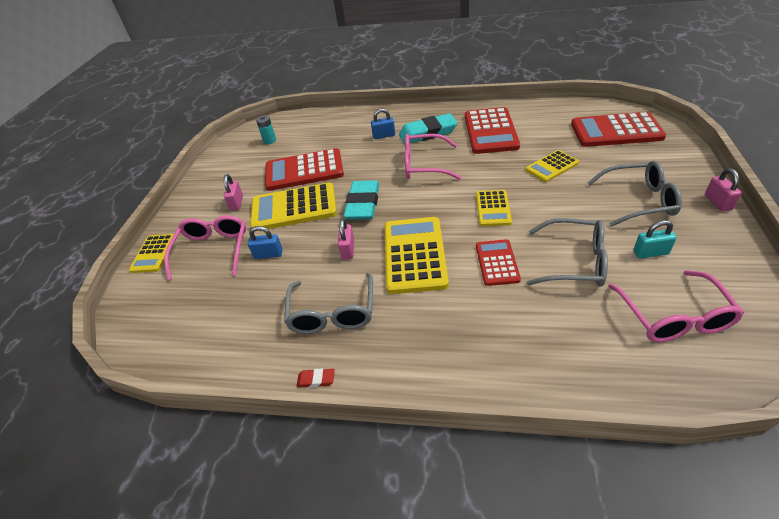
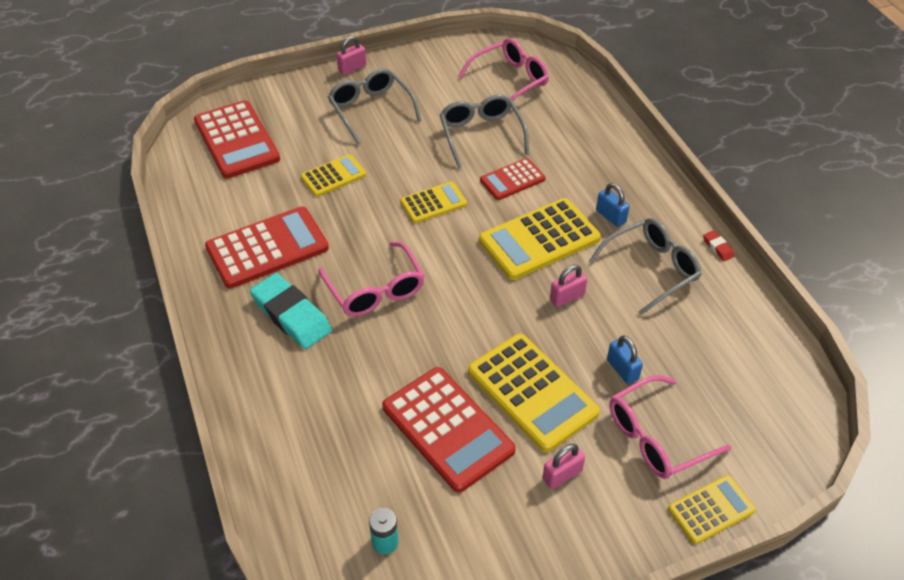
camera: 125 degrees left, 5 degrees up
turquoise eraser [344,180,379,220] -> none
blue padlock [371,109,395,139] -> blue padlock moved to [596,183,630,227]
yellow calculator [525,150,579,182] -> yellow calculator turned 60 degrees counterclockwise [300,154,366,197]
turquoise padlock [633,220,677,259] -> none

